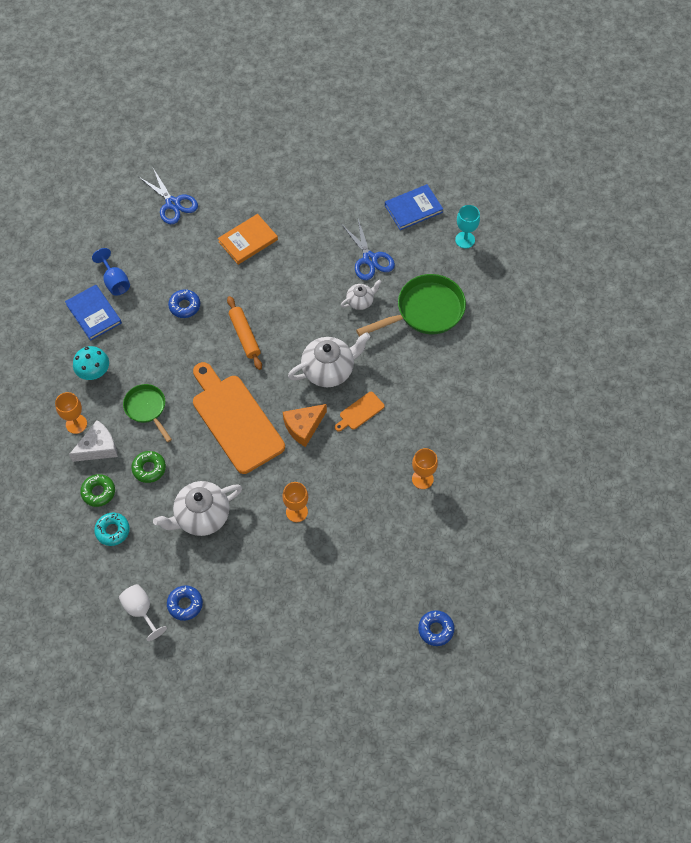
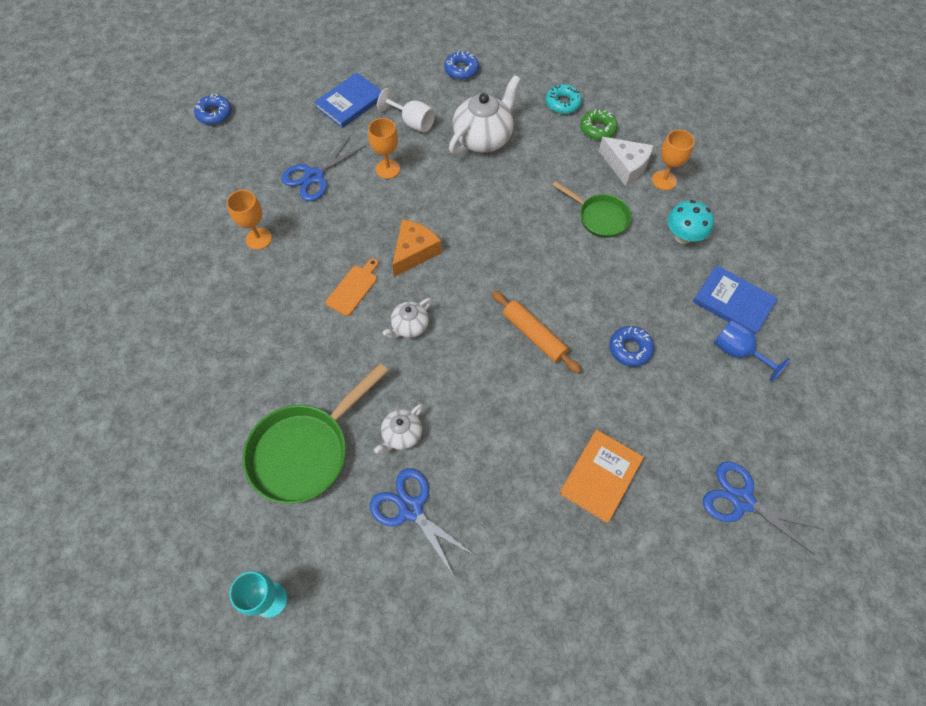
camera: 160 degrees right, 0 degrees up
white cheese [69,420,118,462] -> white cheese turned 90 degrees counterclockwise [599,137,653,186]
white goblet [119,584,167,641] -> white goblet moved to [377,88,435,133]
green donut [131,451,166,483] -> none
orange cutting board [193,362,285,474] -> none
white teapot [288,332,370,387] -> white teapot [383,298,432,339], size x0.54
blue book [385,184,443,230] -> blue book moved to [314,72,382,128]
none -> blue scissors [281,136,366,201]

